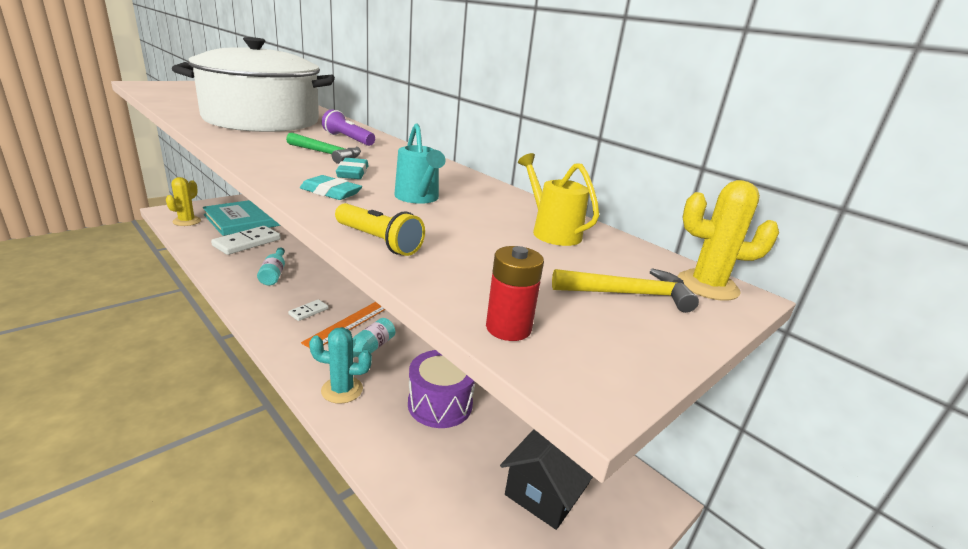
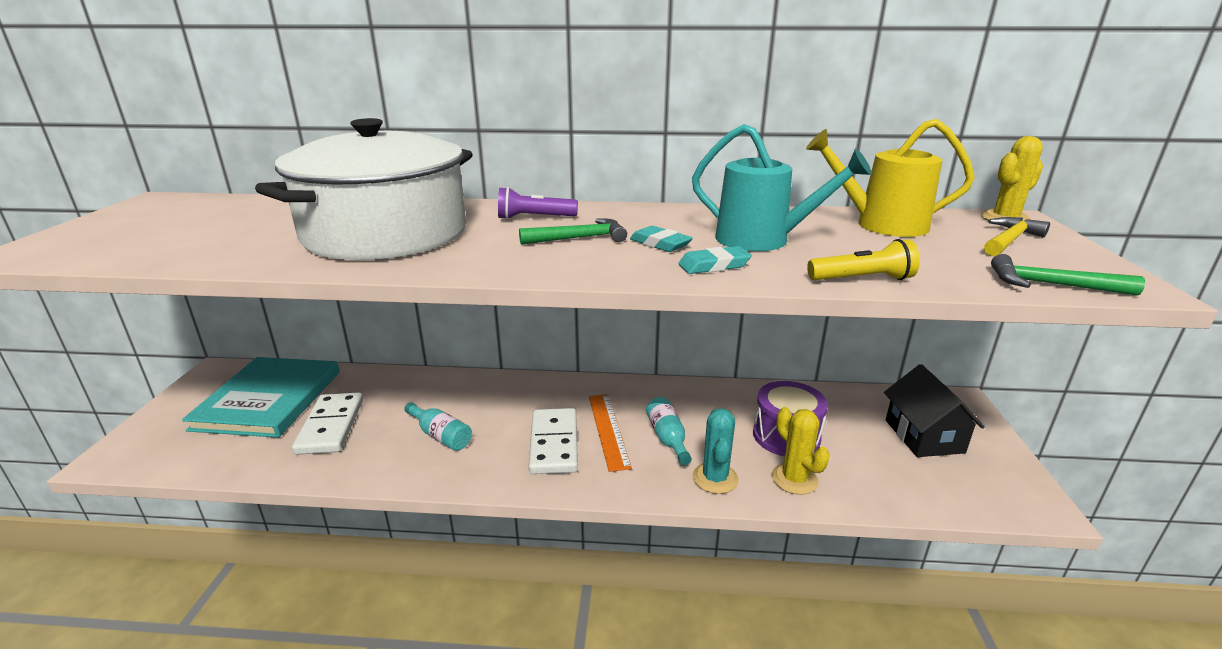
camera: 40 degrees left, 0 degrees up
yellow cactus [166,177,201,226] -> yellow cactus moved to [772,407,830,495]
white domino [288,299,328,321] -> white domino [529,408,578,474], size x2.03
turquoise cactus [309,327,372,404] -> turquoise cactus turned 45 degrees counterclockwise [693,408,738,494]
turquoise watering can [394,123,445,204] -> turquoise watering can [692,124,872,251], size x1.52
red battery [486,246,544,341] -> green hammer [991,254,1145,296]
yellow watering can [518,153,599,246] -> yellow watering can [806,119,975,237], size x1.52

